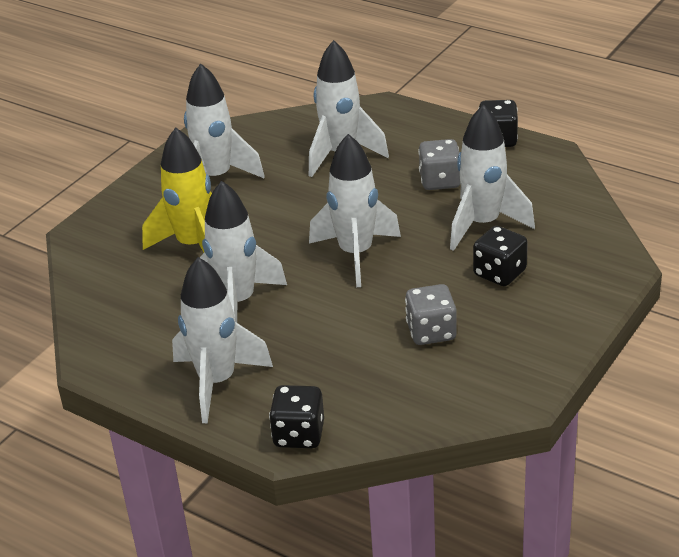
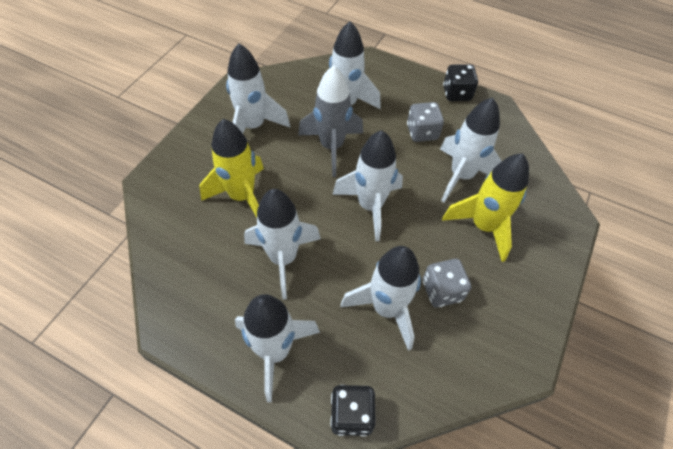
camera: 10 degrees left, 20 degrees up
black dice [473,226,528,286] -> yellow rocket [442,153,529,262]
none -> grey rocket [298,65,363,177]
none -> white rocket [341,246,421,351]

